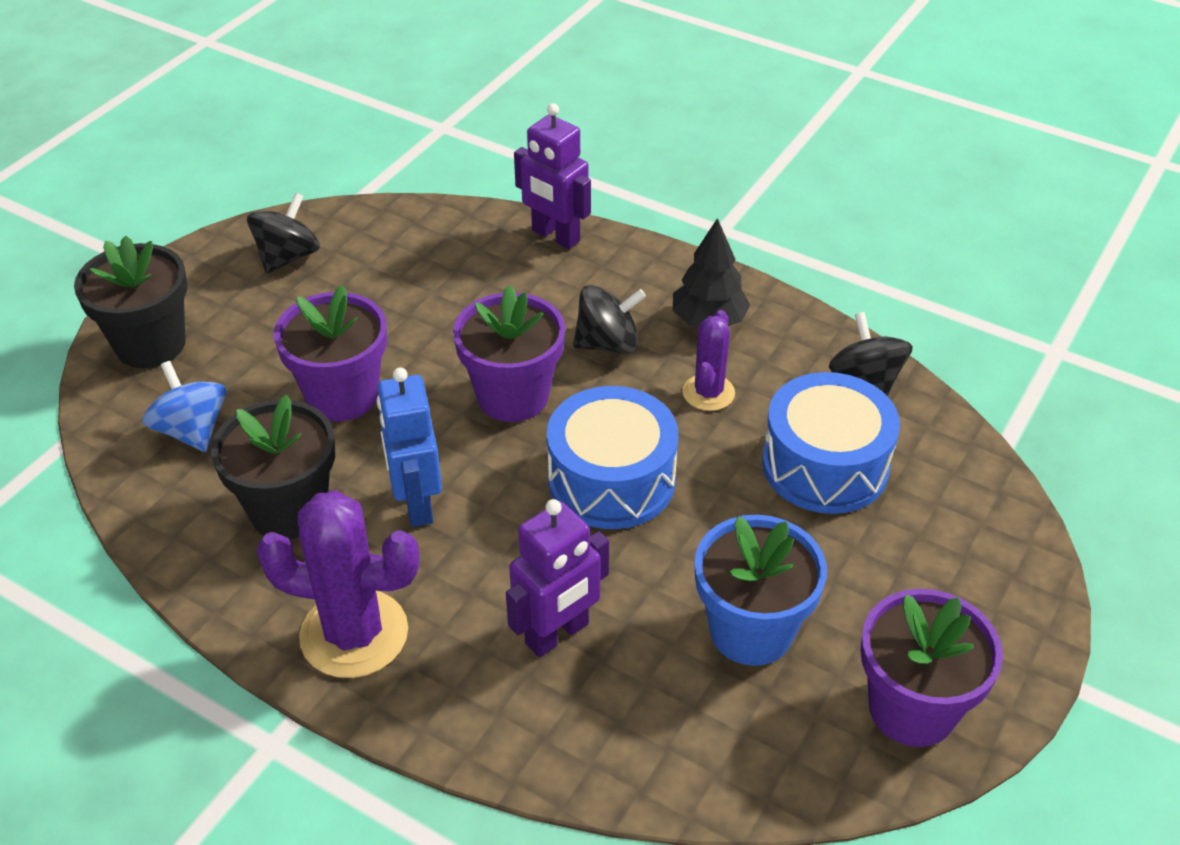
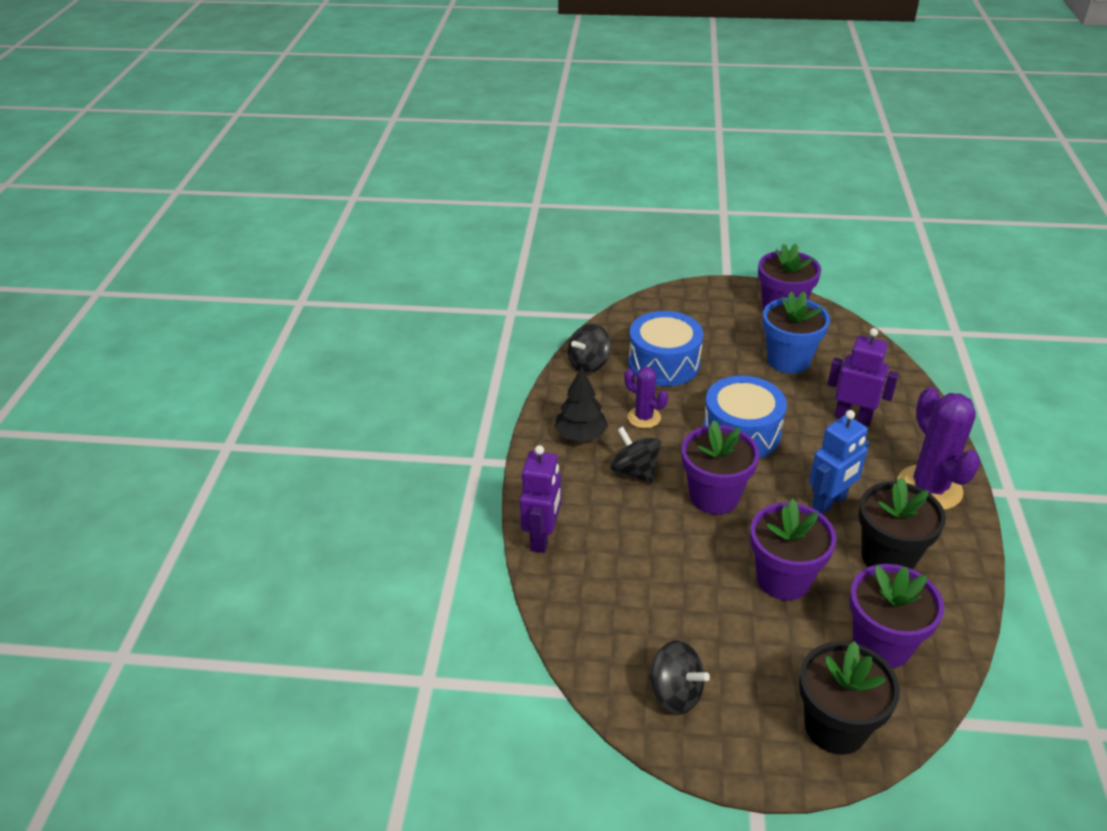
camera: 115 degrees left, 5 degrees down
blue spinning top [142,361,226,452] -> purple flower pot [849,564,944,668]
black spinning top [247,193,320,274] -> black spinning top turned 150 degrees counterclockwise [648,640,710,714]
purple cactus [682,310,735,411] -> purple cactus turned 45 degrees clockwise [624,367,668,428]

